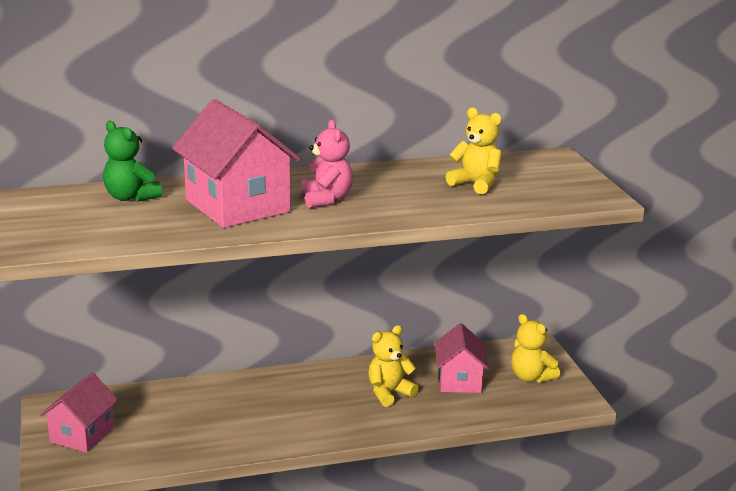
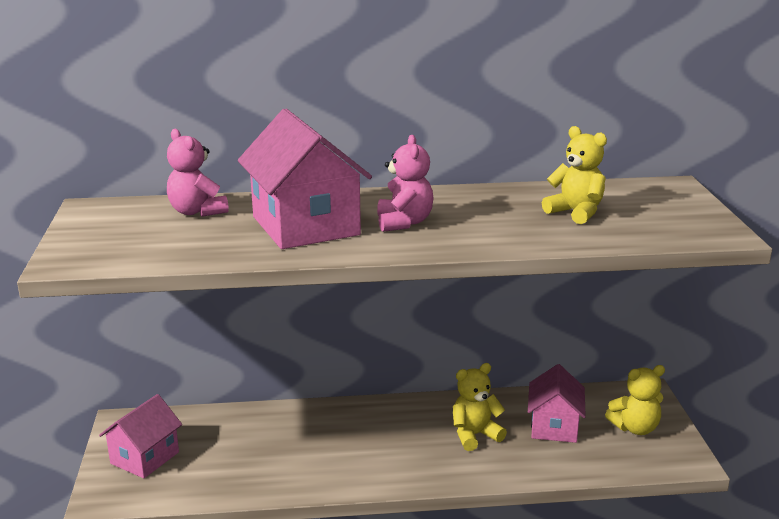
camera: 10 degrees right, 0 degrees up
green teddy bear [103,121,162,202] -> pink teddy bear [167,129,229,217]
yellow teddy bear [511,314,560,383] -> yellow teddy bear turned 75 degrees counterclockwise [605,365,665,435]

